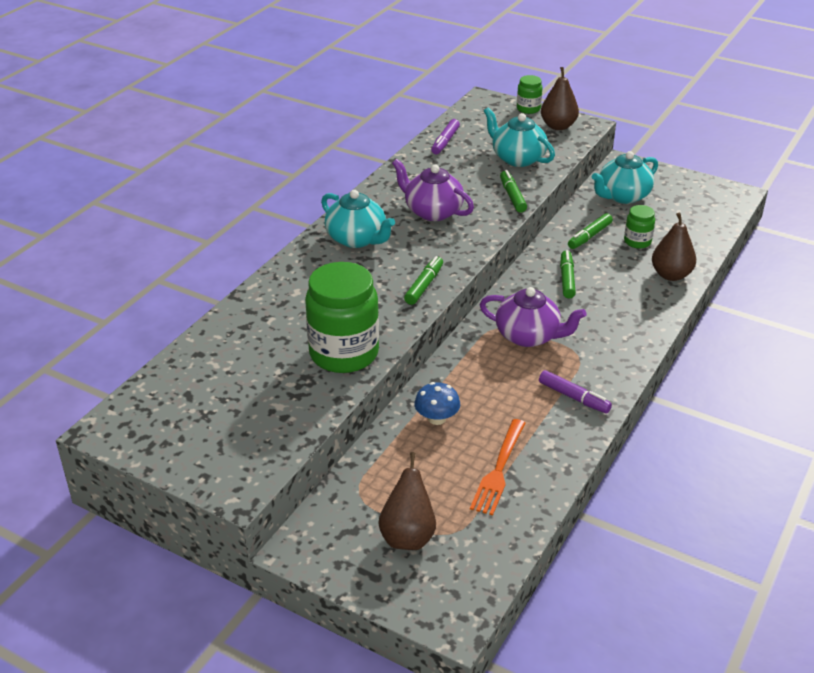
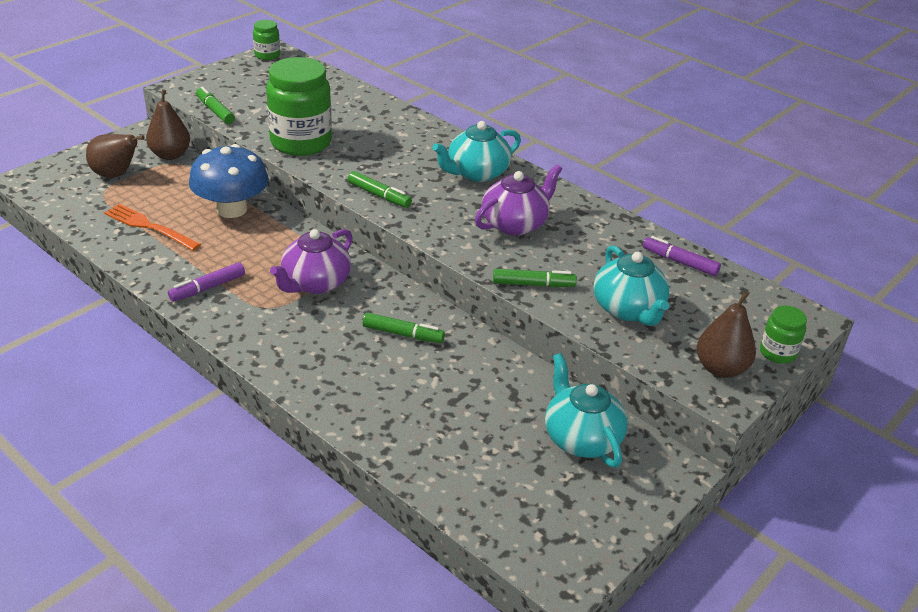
camera: 100 degrees right, 0 degrees up
blue mushroom [414,382,460,425] -> blue mushroom [189,144,269,218], size x1.88
turquoise teapot [484,107,555,167] -> turquoise teapot turned 105 degrees clockwise [593,245,670,326]
green marker [568,213,613,249] -> green marker moved to [196,87,235,124]
green jar [624,205,655,249] -> green jar moved to [253,20,280,60]
brown pear [652,213,696,281] -> brown pear moved to [146,89,190,160]

